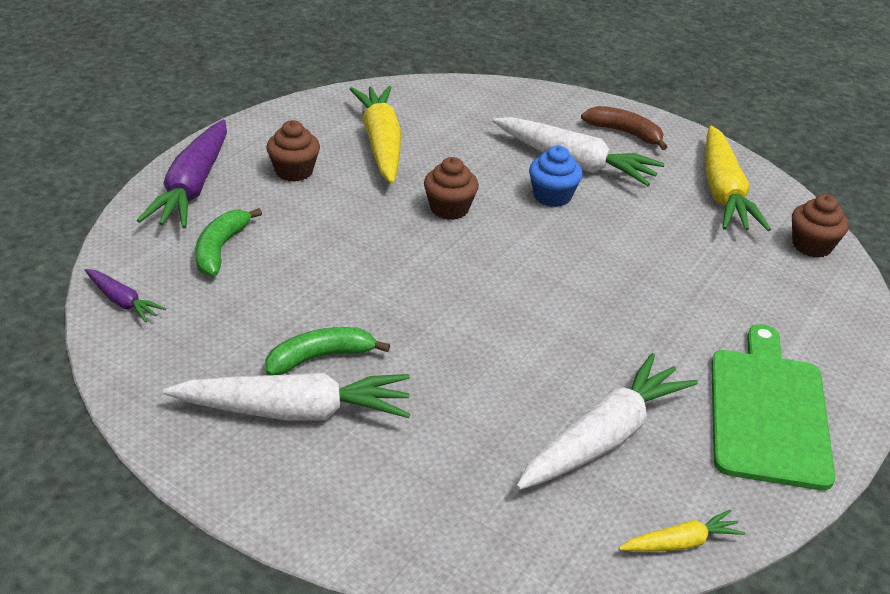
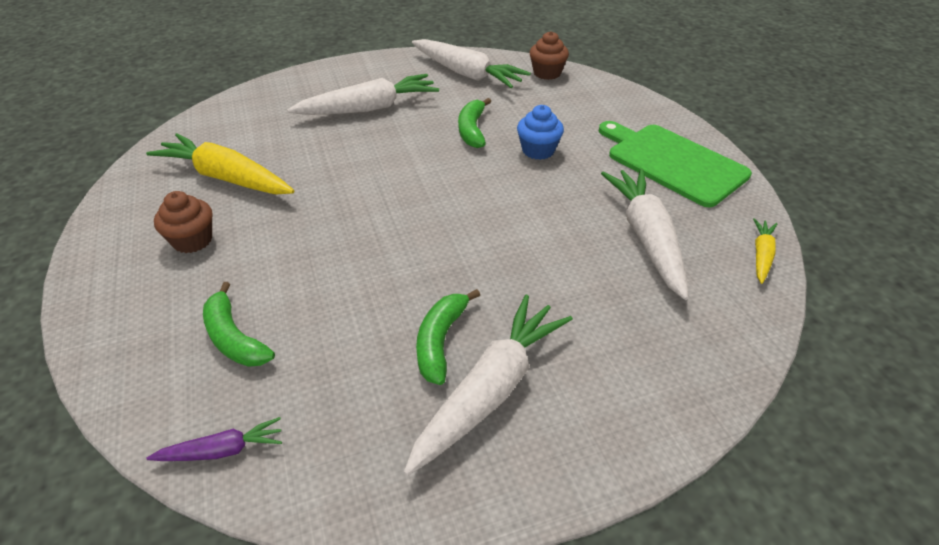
camera: 50 degrees left, 5 degrees up
purple carrot [137,120,227,228] -> none
brown cupcake [424,157,479,220] -> none
blue cupcake [529,145,583,207] -> blue cupcake moved to [517,105,564,160]
brown banana [581,106,667,150] -> none
yellow carrot [706,126,771,231] -> white carrot [412,39,531,88]
none -> green banana [458,98,491,148]

